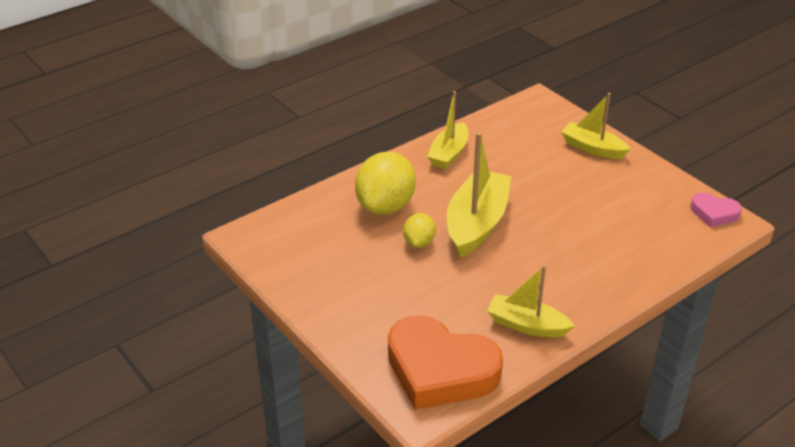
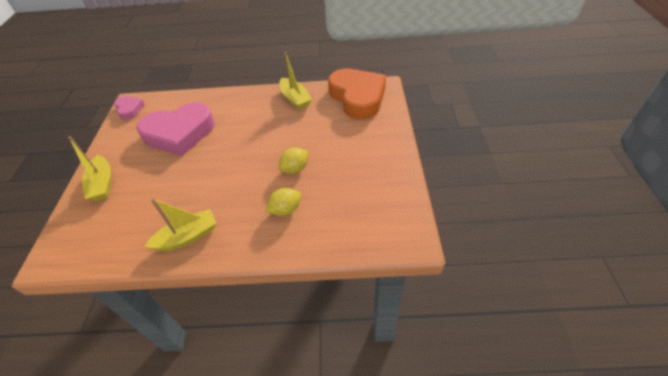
camera: 140 degrees left, 10 degrees up
yellow lemon [355,151,416,215] -> yellow lemon [265,188,301,216], size x0.53
yellow boat [447,132,511,258] -> none
none -> pink heart [137,102,215,156]

